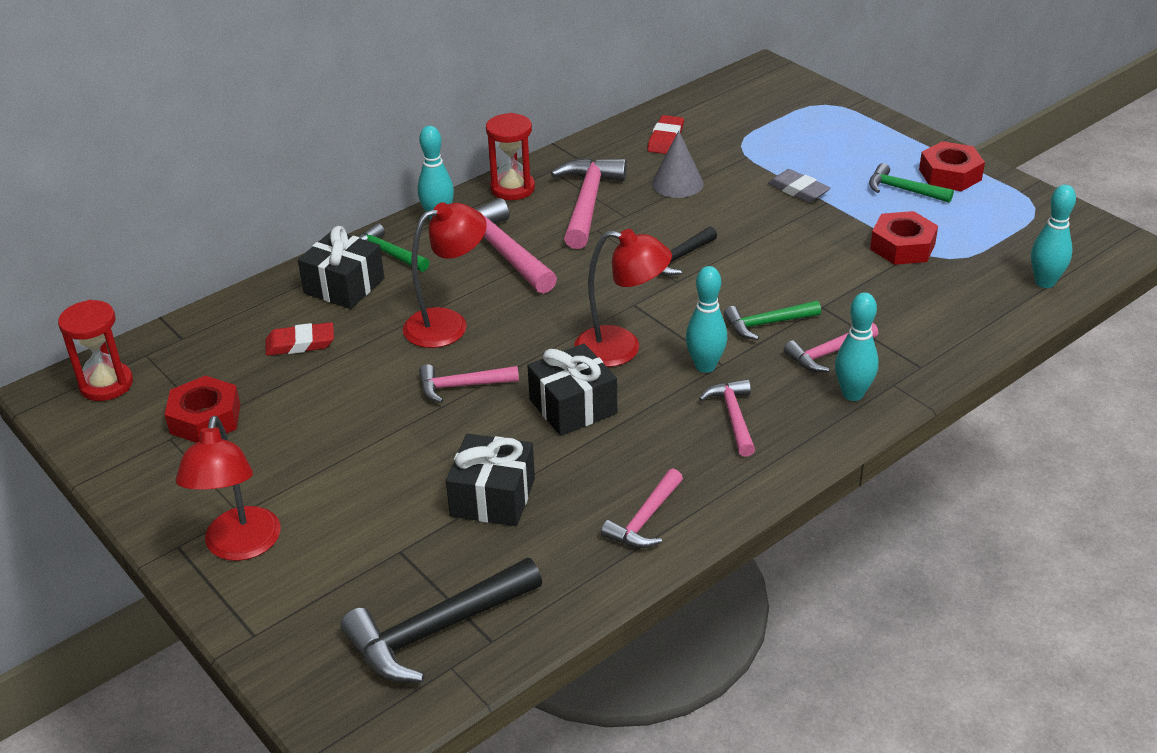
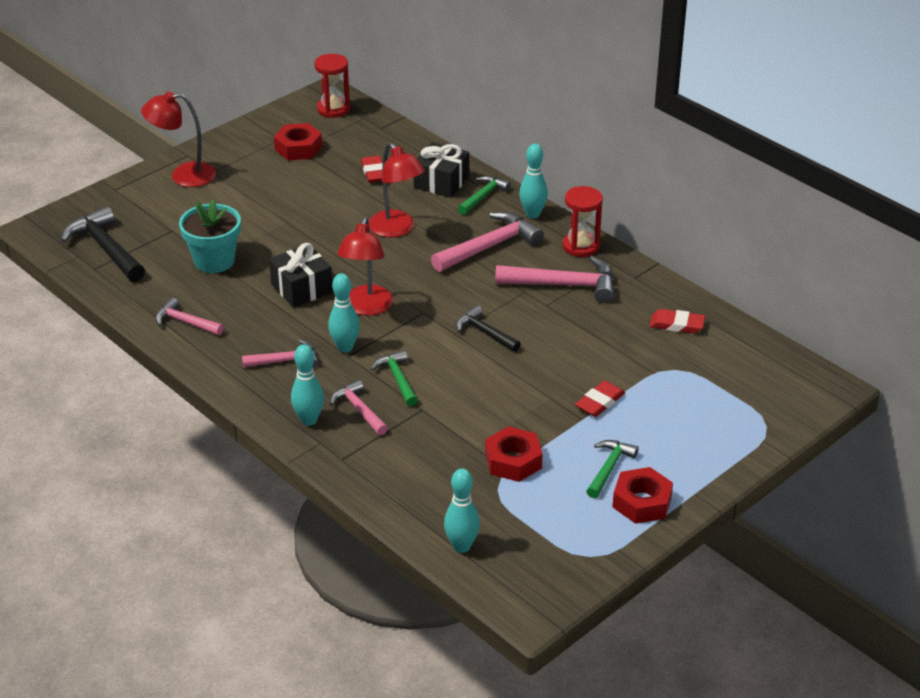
camera: 85 degrees right, 0 degrees up
pink hammer [419,364,519,403] -> none
black gift [446,433,535,526] -> turquoise flower pot [179,199,241,273]
grey cone [652,131,704,198] -> none
grey eraser [768,169,831,203] -> red eraser [575,381,625,417]

